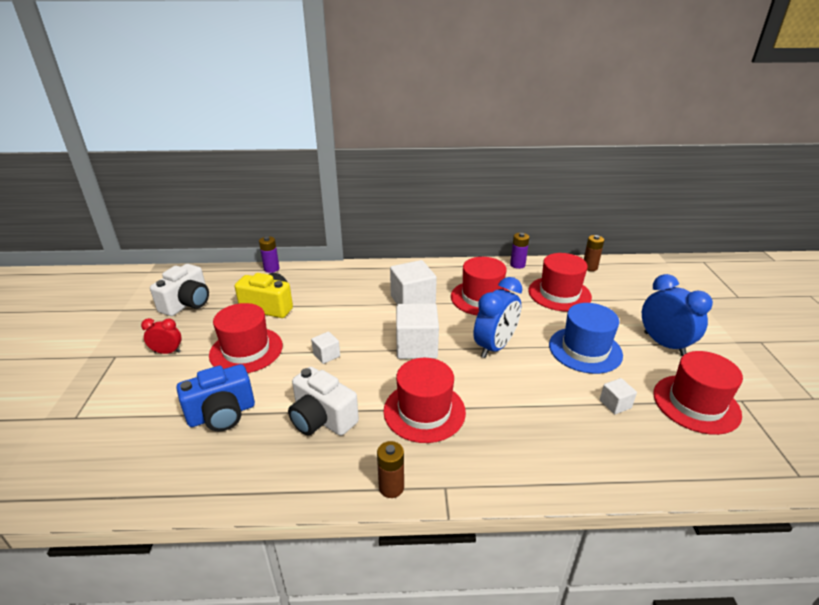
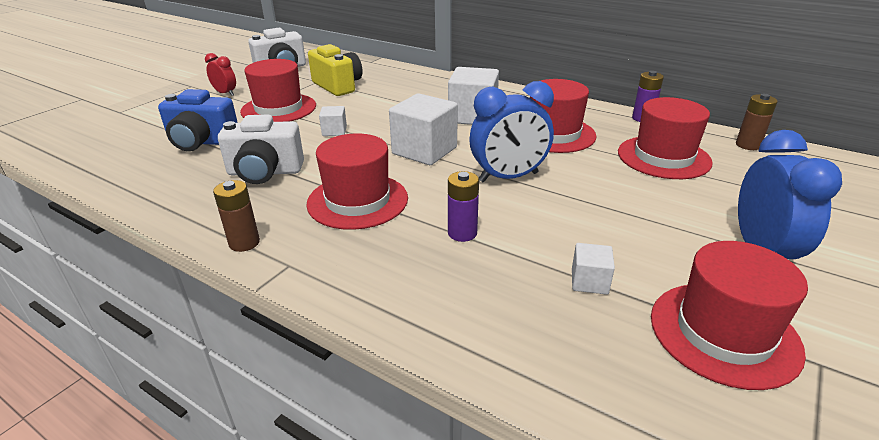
camera: 35 degrees right, 0 degrees up
purple battery [259,236,280,273] -> purple battery moved to [448,171,479,242]
white camera [288,367,359,436] -> white camera turned 75 degrees counterclockwise [218,115,304,184]
blue hat [549,303,623,374] -> none

